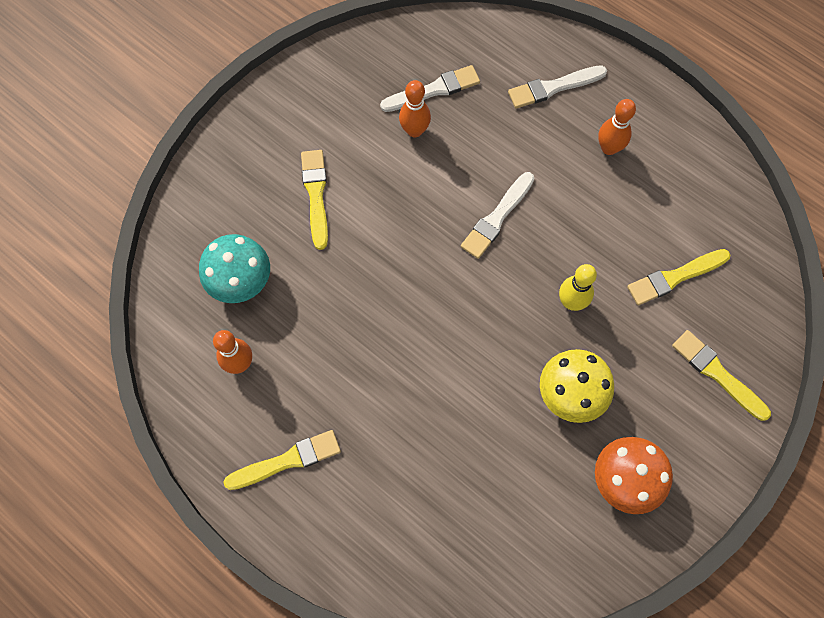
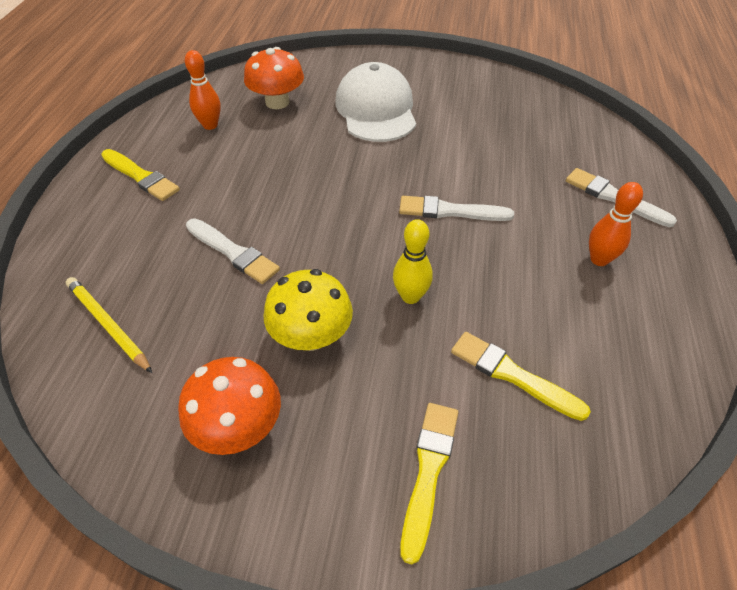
camera: 60 degrees right, 20 degrees down
turquoise mushroom [199,234,270,303] -> orange mushroom [244,47,304,109]
yellow brush [301,150,328,250] -> white cap [335,62,416,142]
white brush [380,65,480,112] -> white brush moved to [186,218,280,284]
orange bowling pin [399,80,431,137] -> none
none -> yellow pencil [66,277,152,373]

